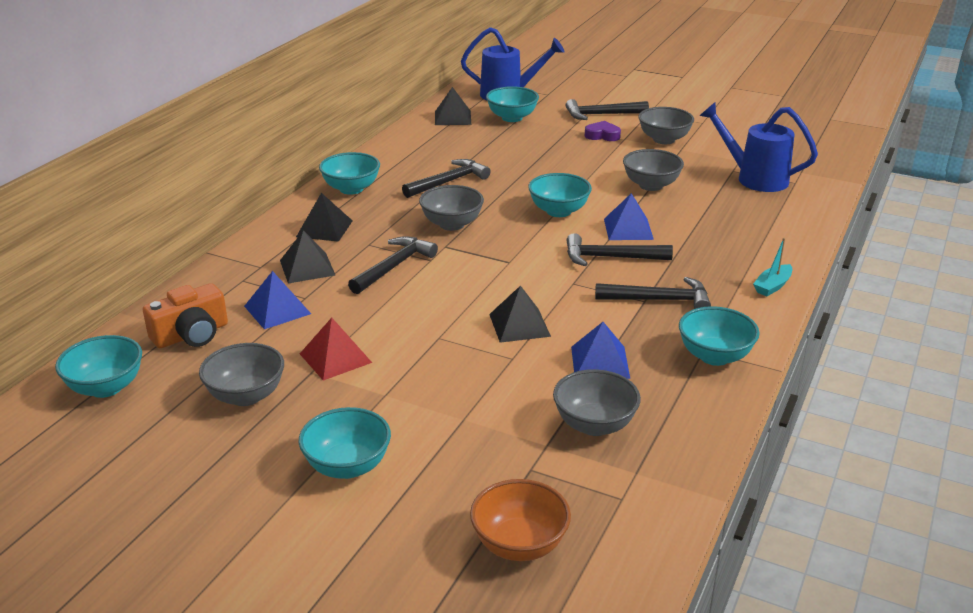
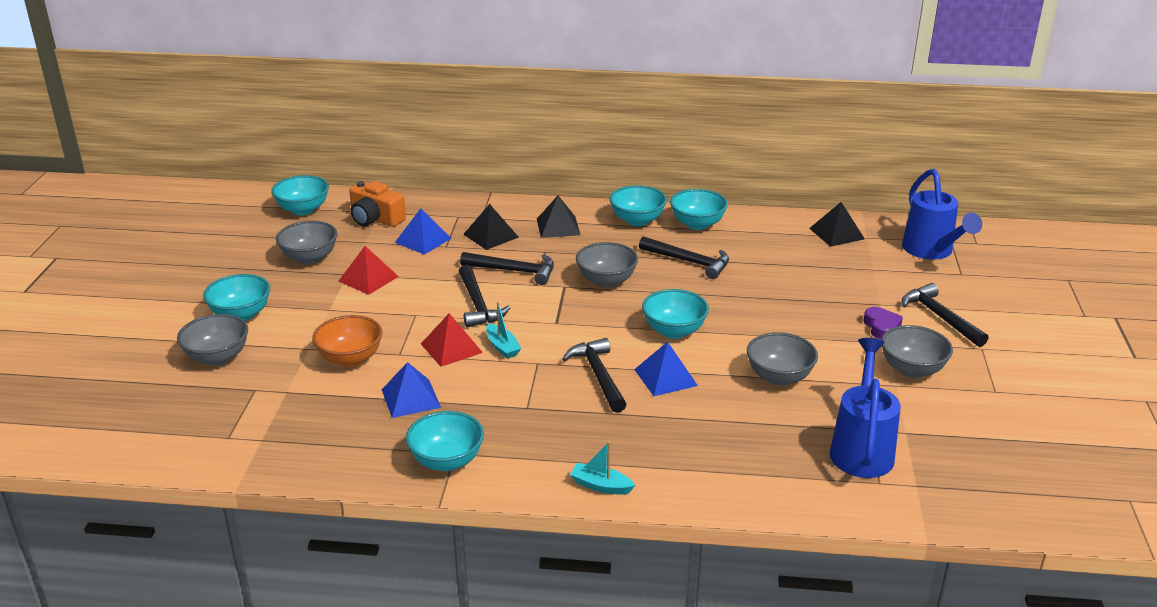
camera: 70 degrees right, 0 degrees up
orange bowl [470,479,571,561] -> orange bowl moved to [312,315,383,367]
turquoise bowl [486,86,539,122] -> turquoise bowl moved to [670,189,728,230]
black pyramid [489,285,551,343] -> red pyramid [421,313,483,367]
grey bowl [553,369,641,436] -> grey bowl moved to [177,314,248,366]
black hammer [595,277,711,309] -> black hammer moved to [459,265,510,328]
none -> turquoise boat [486,302,521,359]

